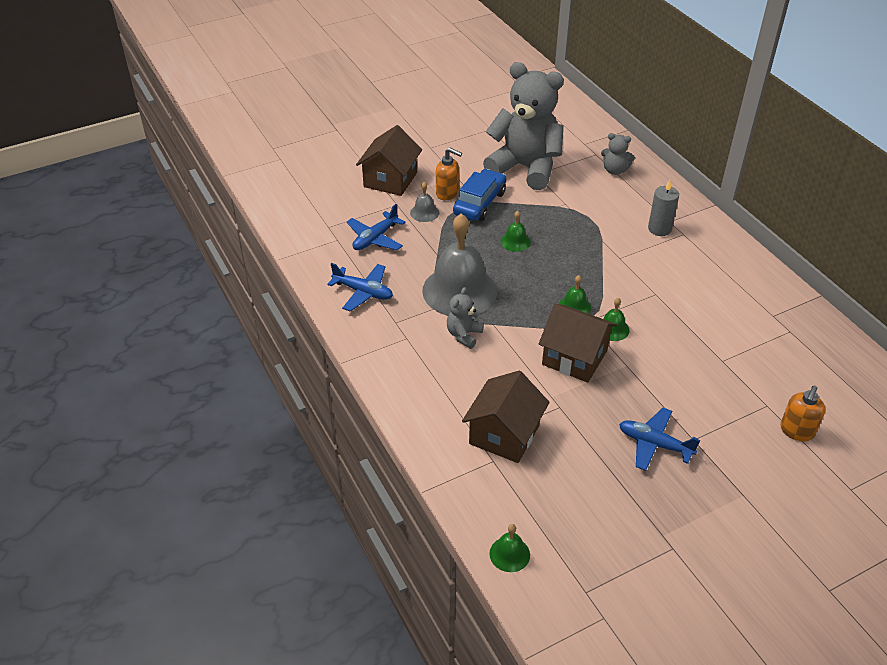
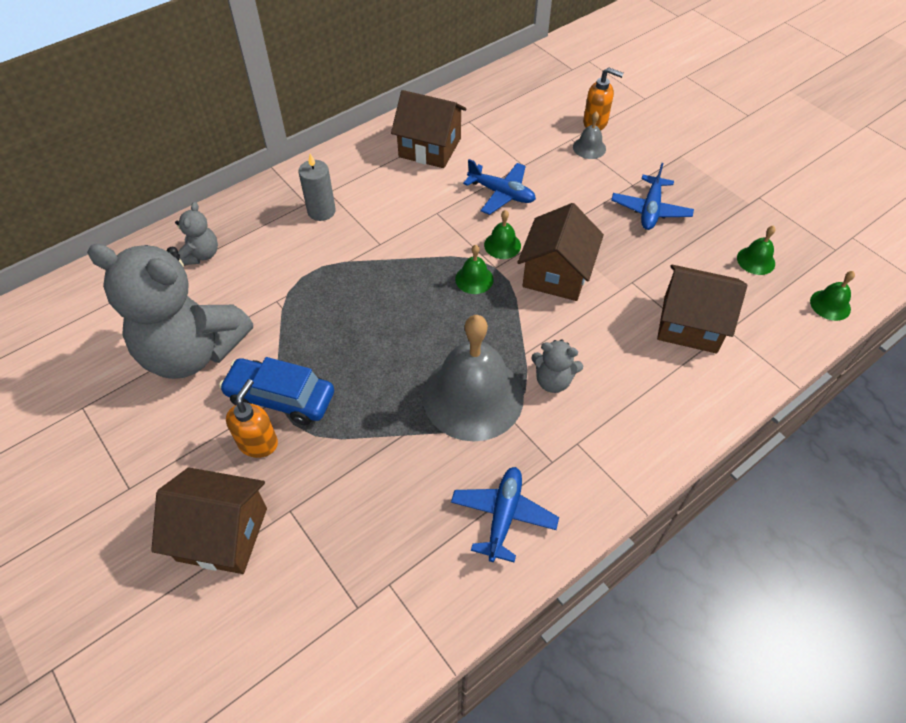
camera: 100 degrees left, 10 degrees up
blue plane [346,204,406,250] -> blue plane moved to [463,159,536,215]
grey bell [410,182,439,222] -> grey bell moved to [573,111,606,159]
grey teddy bear [483,62,564,190] -> grey teddy bear turned 90 degrees counterclockwise [87,244,253,379]
green bell [500,211,531,252] -> green bell moved to [737,226,776,275]
none -> brown house [391,90,466,168]

